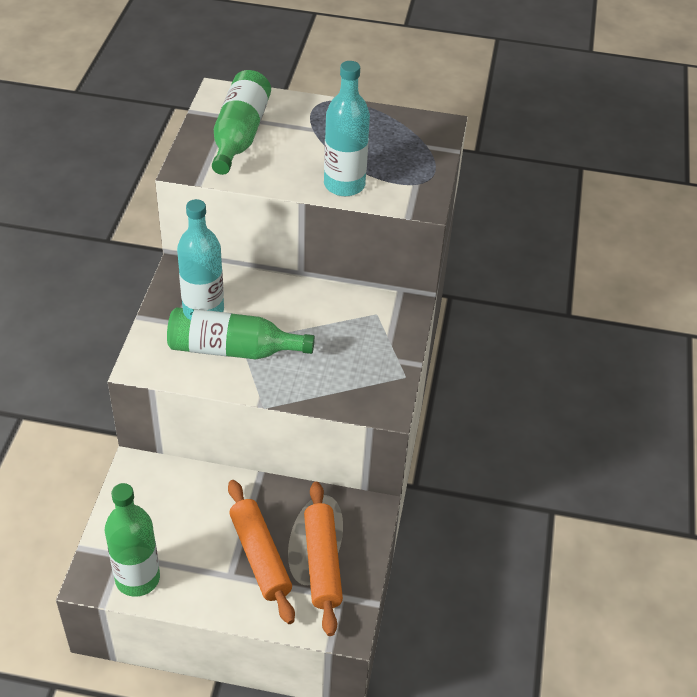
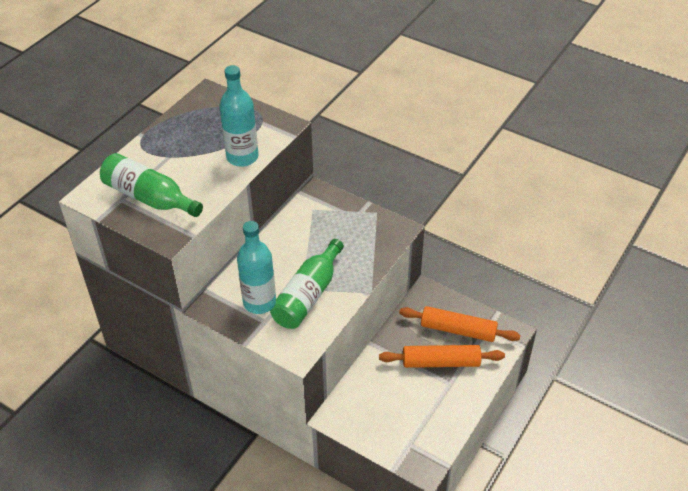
camera: 65 degrees left, 0 degrees up
green bottle [105,483,160,597] -> none

